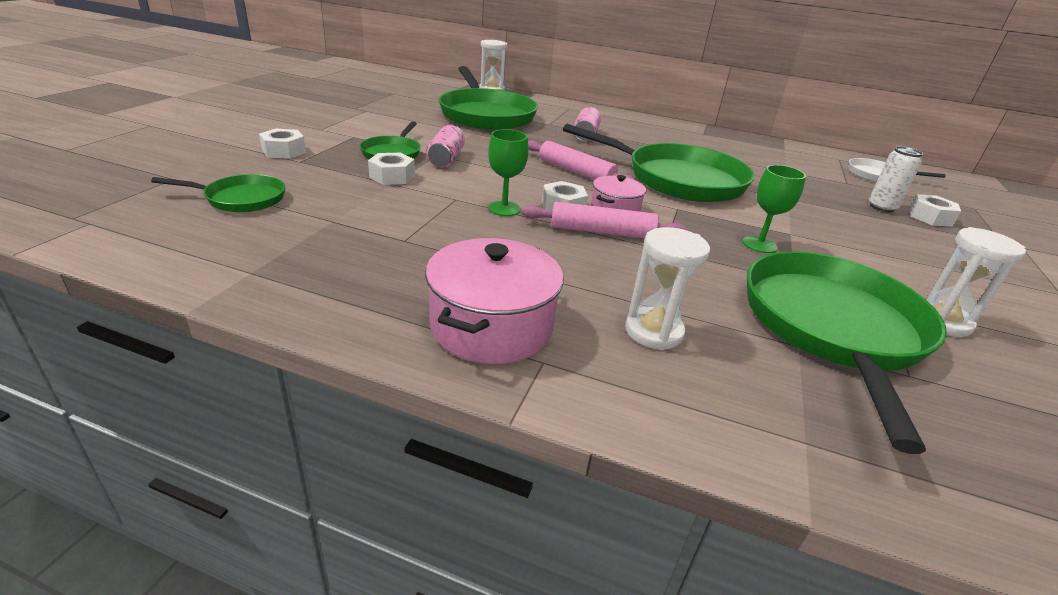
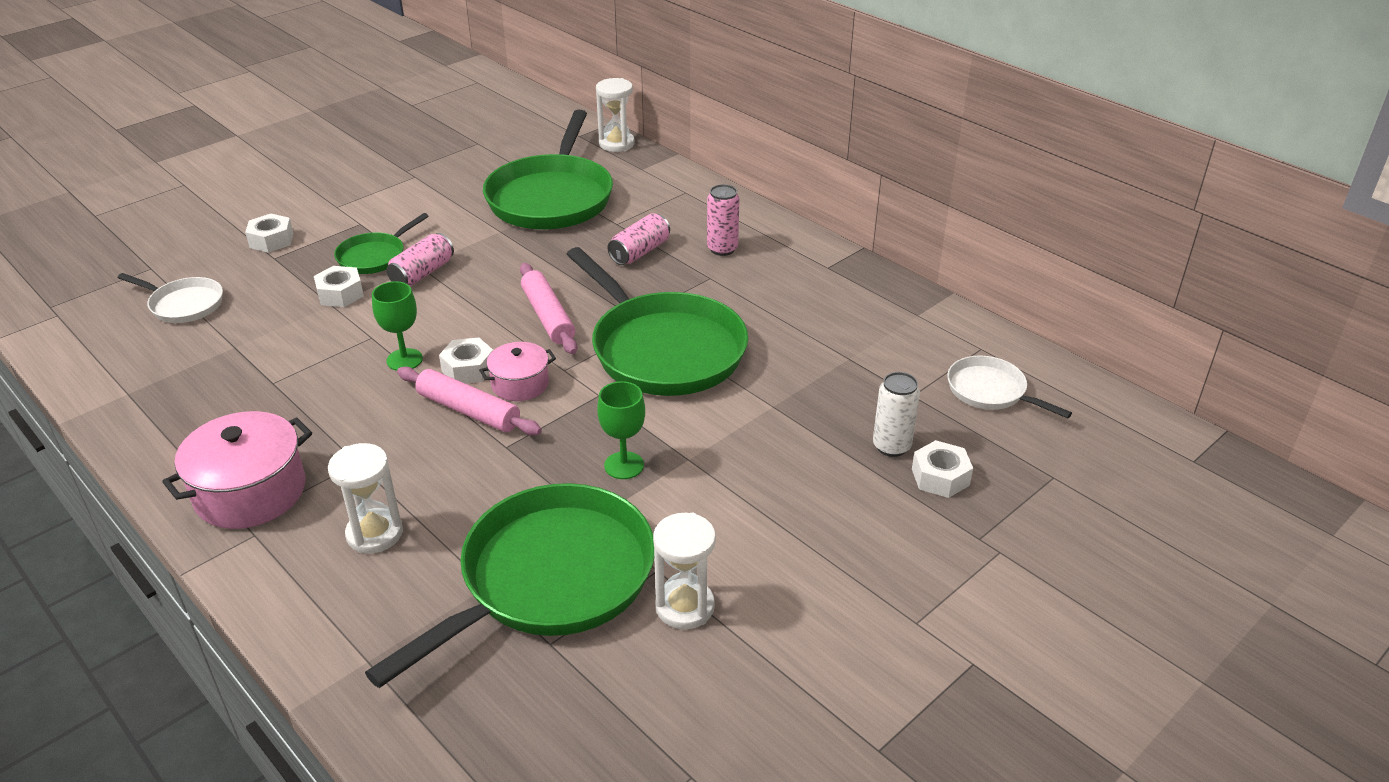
camera: 30 degrees right, 5 degrees up
green pan [151,174,285,212] -> white pan [118,273,223,323]
none -> pink can [707,184,740,256]

